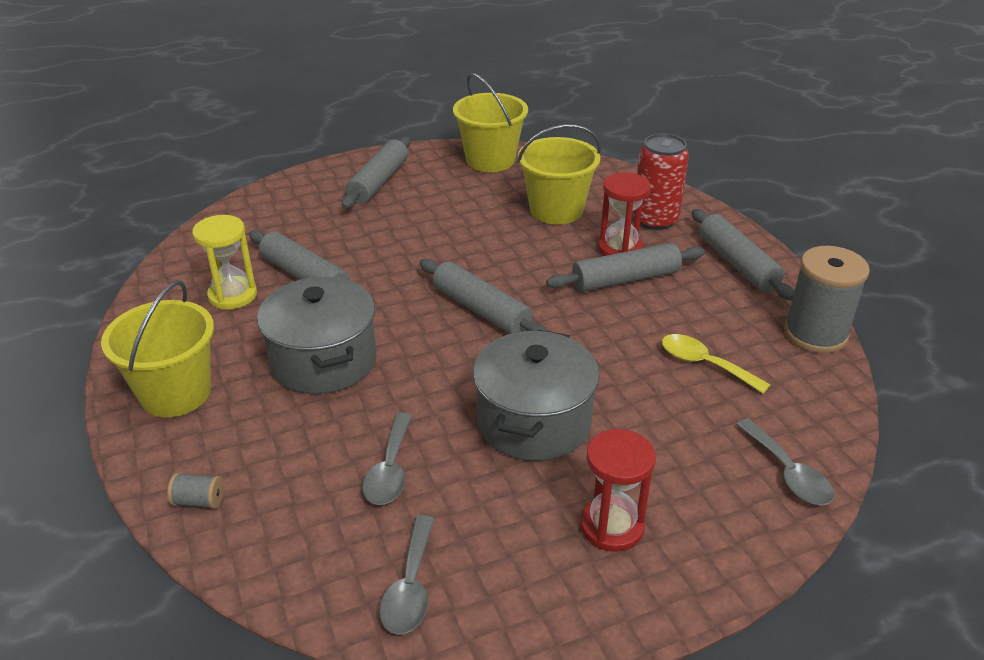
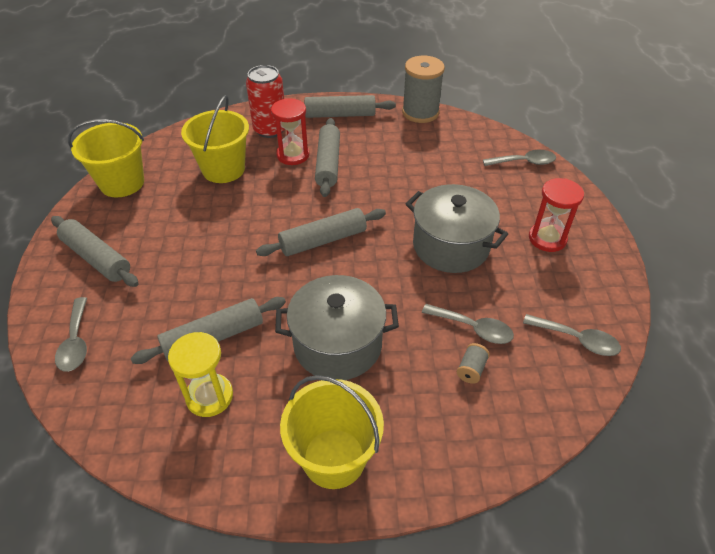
camera: 70 degrees left, 10 degrees up
grey spool [167,473,224,509] -> grey spool moved to [457,343,490,384]
yellow spoon [662,334,770,394] -> none
none -> grey spoon [55,297,87,372]

